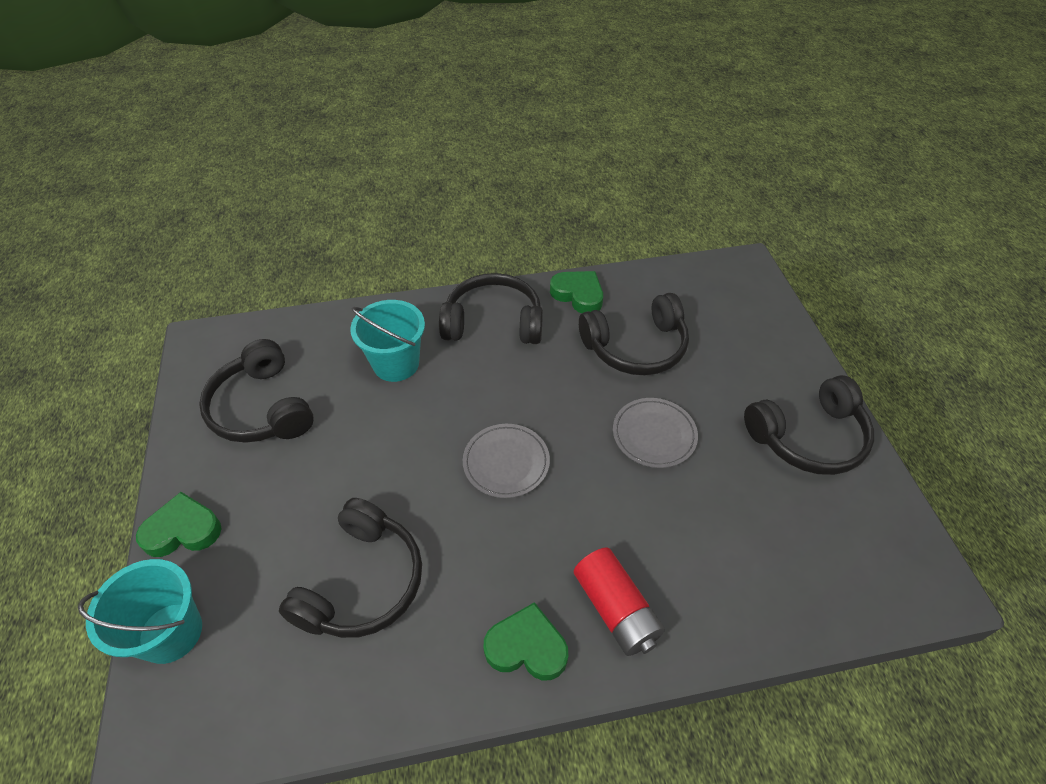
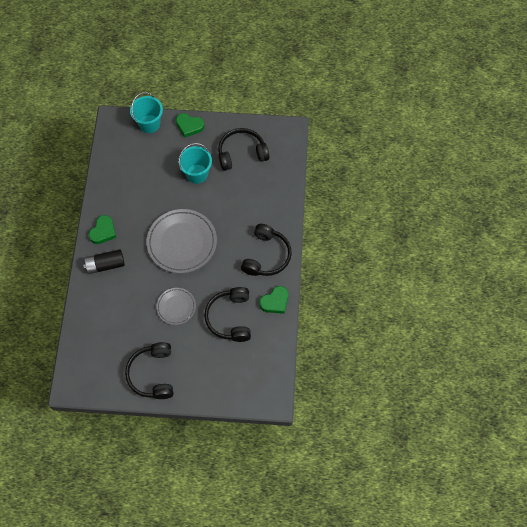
camera: 105 degrees right, 15 degrees up
green heart [136,492,222,557] -> green heart turned 105 degrees clockwise [176,113,204,138]
black headphones [279,498,422,638] -> none
turquoise bucket [350,300,425,382] -> turquoise bucket moved to [178,143,212,184]
grey plate [463,424,550,498] -> grey plate [146,209,217,273], size x1.84
red battery [574,548,665,656] -> black battery [83,249,125,274]

